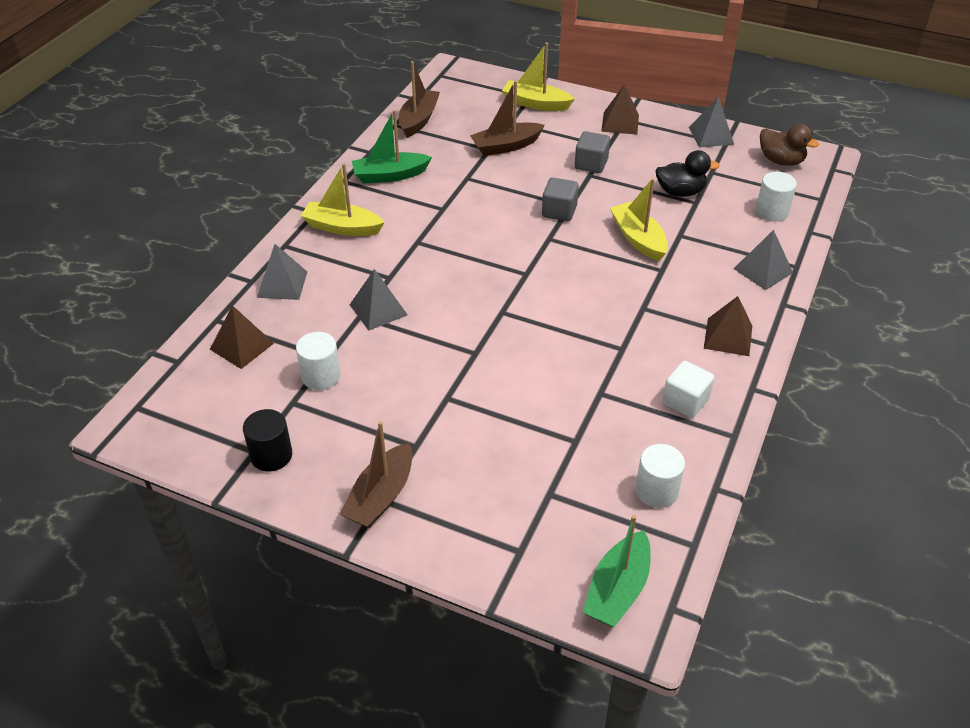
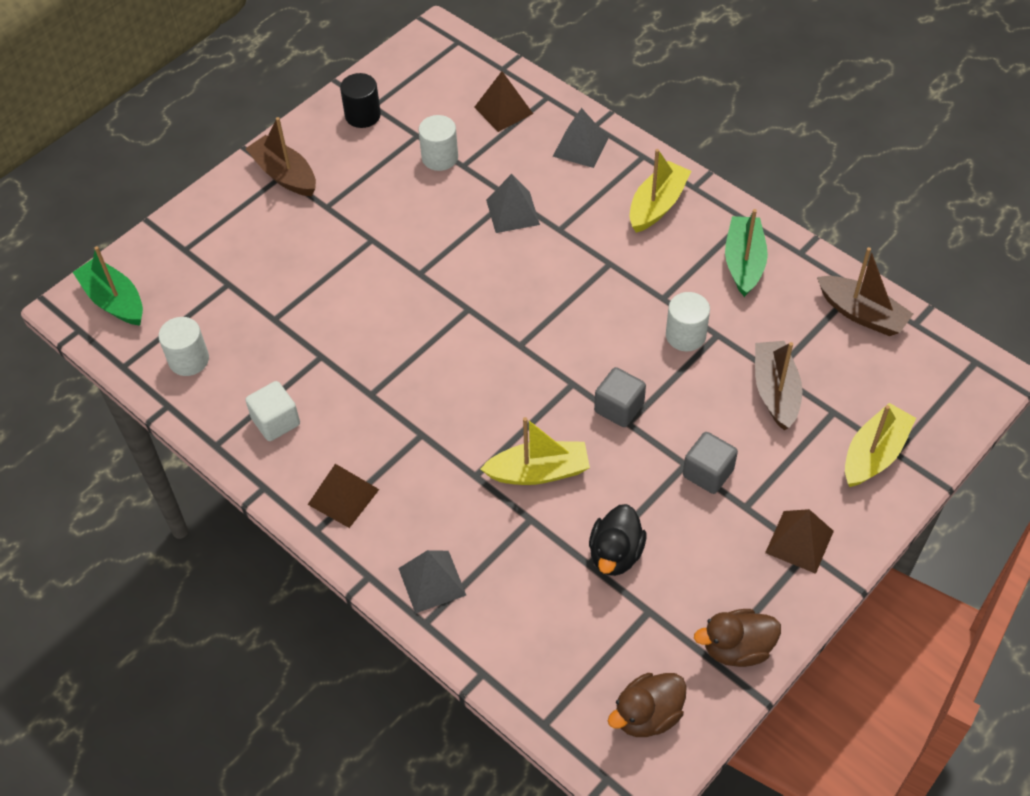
camera: 110 degrees right, 10 degrees up
grey pyramid [689,96,734,148] -> brown duck [694,609,781,667]
white cylinder [756,171,797,222] -> white cylinder moved to [666,292,710,351]

